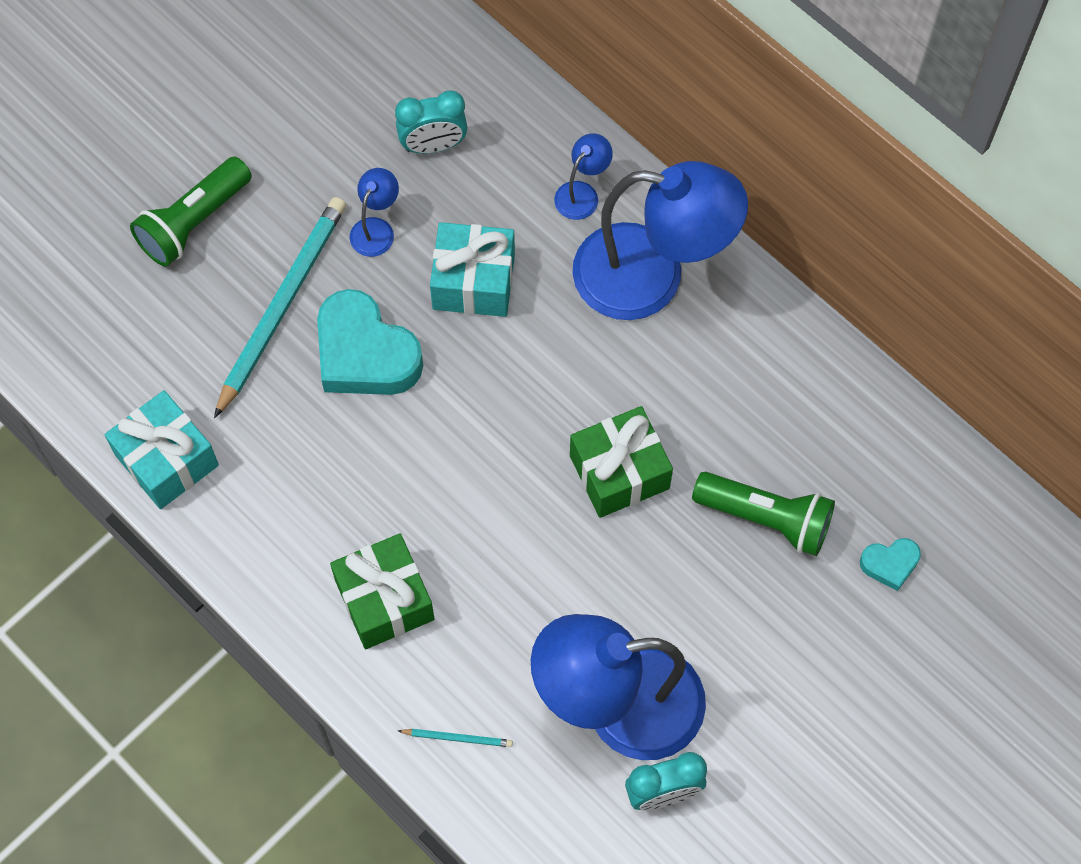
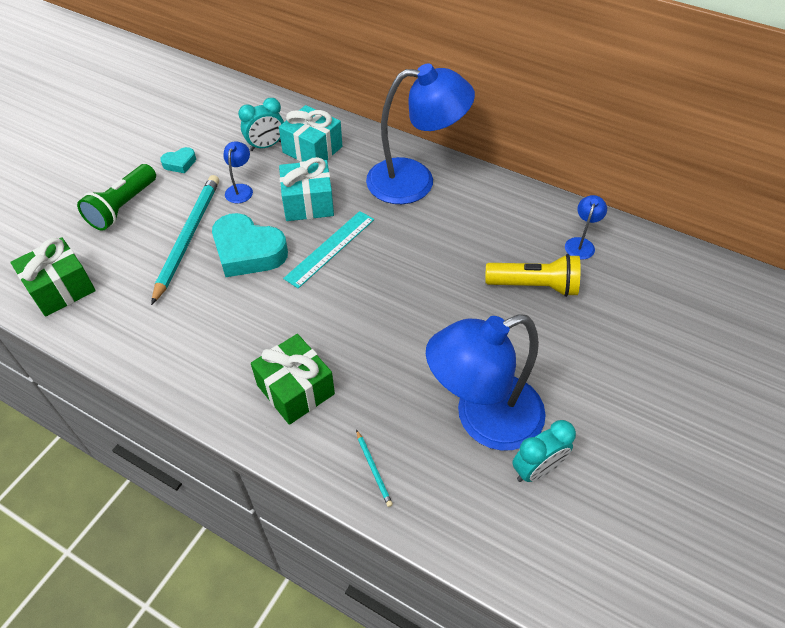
camera: 15 degrees left, 15 degrees down
turquoise gift [104,390,219,509] -> turquoise gift moved to [279,105,342,162]
turquoise pencil [398,729,513,747] -> turquoise pencil turned 75 degrees clockwise [356,429,393,507]
blue lamp [554,133,613,220] -> blue lamp moved to [565,195,607,259]
green gift [570,406,673,518] -> green gift moved to [10,237,96,317]
green flashlight [692,472,835,556] -> yellow flashlight [485,254,581,297]
turquoise heart [860,538,921,591] -> turquoise heart moved to [160,147,196,173]
none -> turquoise ruler [283,211,374,288]

